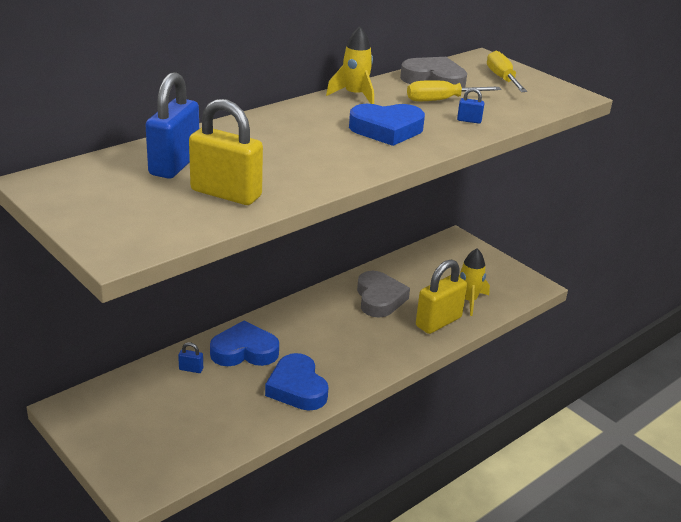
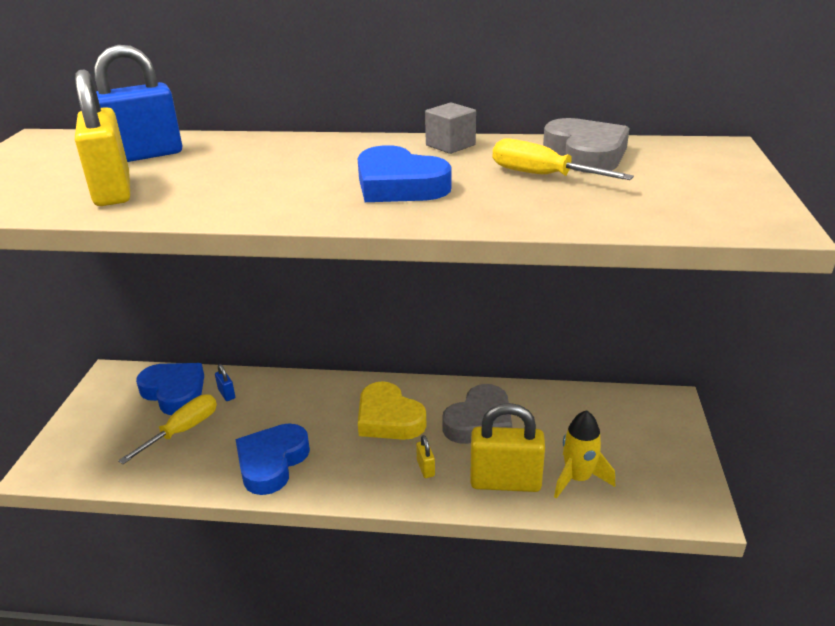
camera: 50 degrees right, 0 degrees up
blue heart [210,321,279,366] -> blue heart moved to [136,363,204,415]
yellow rocket [326,27,374,104] -> grey cube [425,102,476,154]
blue padlock [457,88,484,124] -> none
yellow screwdriver [487,51,527,92] -> yellow screwdriver moved to [118,394,217,464]
none -> yellow heart [358,381,427,440]
none -> yellow padlock [416,435,435,478]

